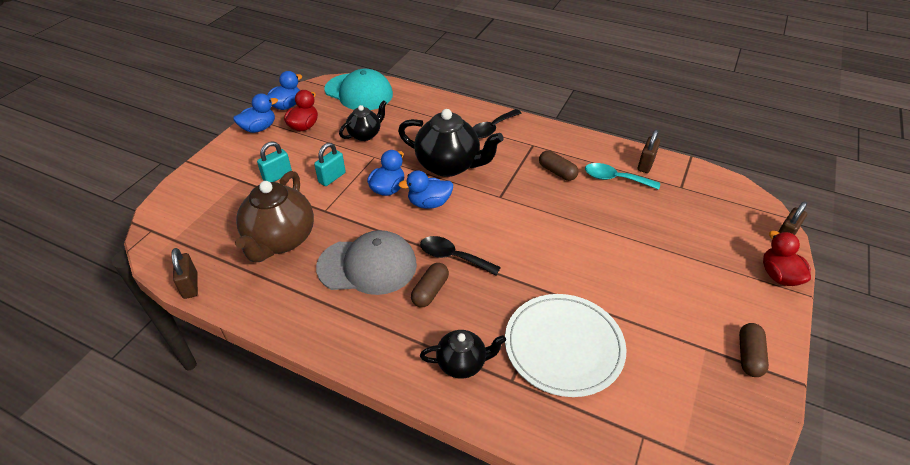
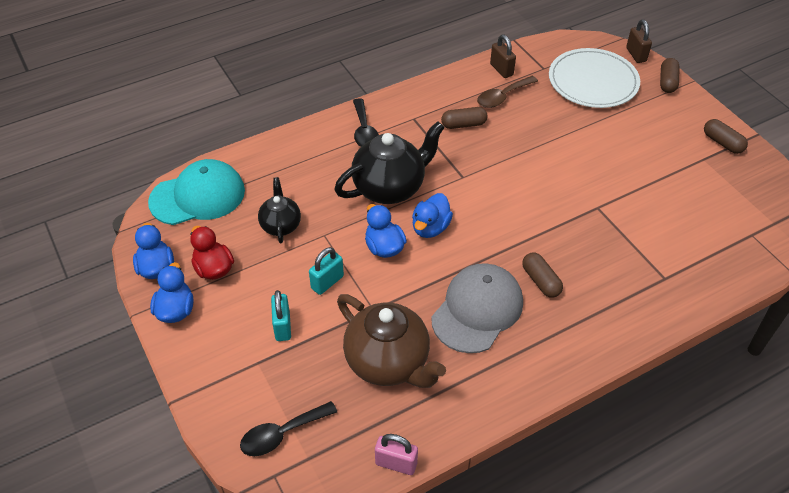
camera: 55 degrees left, 5 degrees up
brown padlock [171,248,198,299] -> pink padlock [375,434,418,475]
turquoise padlock [314,143,346,186] -> turquoise padlock turned 60 degrees clockwise [309,247,344,295]
black spoon [420,236,501,275] -> black spoon moved to [240,401,337,456]
black teapot [420,330,506,379] -> none
white plate [505,294,626,397] -> white plate moved to [549,48,640,108]
turquoise spoon [585,163,660,190] -> brown spoon [477,76,538,108]
red duck [763,231,811,286] -> brown capsule [660,58,680,93]

